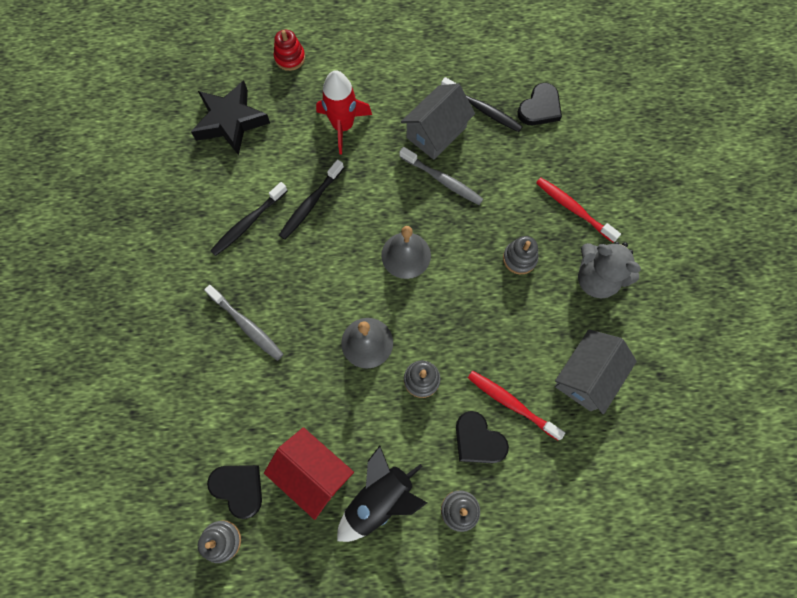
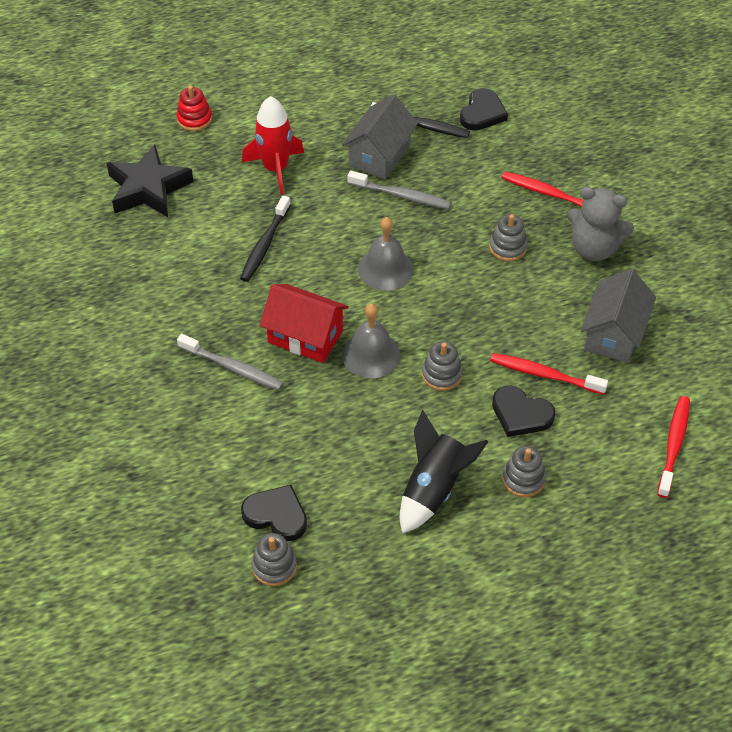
camera: 15 degrees left, 20 degrees down
black toothbrush [210,182,287,256] -> none
red house [264,427,354,520] -> red house moved to [260,284,349,363]
none -> red toothbrush [657,396,690,498]

